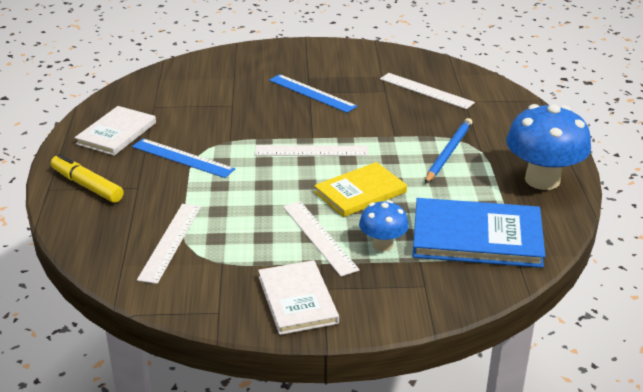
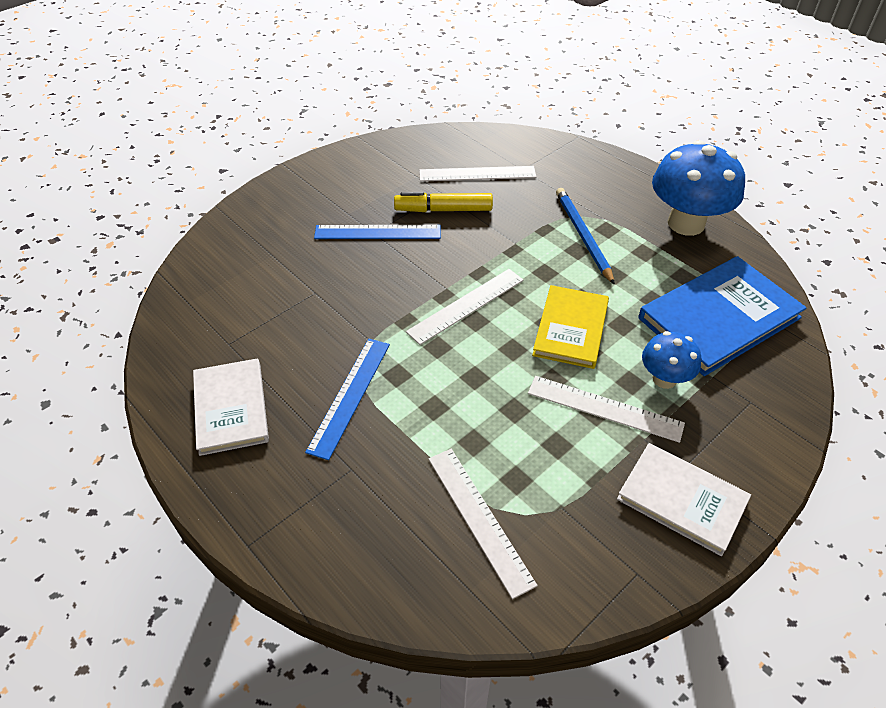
camera: 40 degrees left, 15 degrees up
yellow marker [51,154,124,203] -> yellow marker moved to [394,192,493,212]
blue ruler [132,138,235,178] -> blue ruler turned 60 degrees counterclockwise [305,338,390,460]

